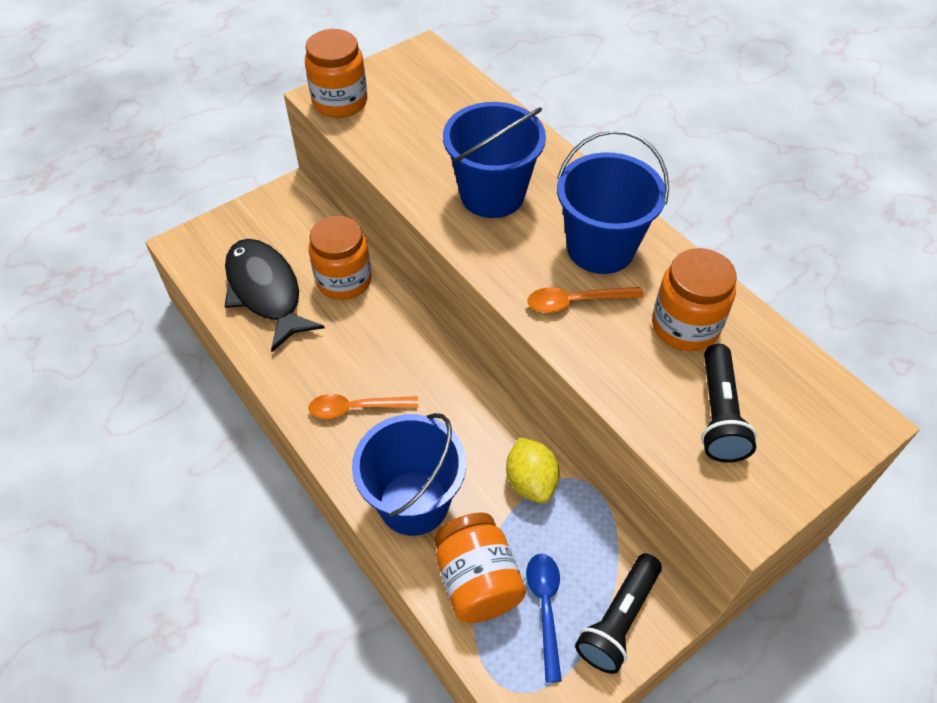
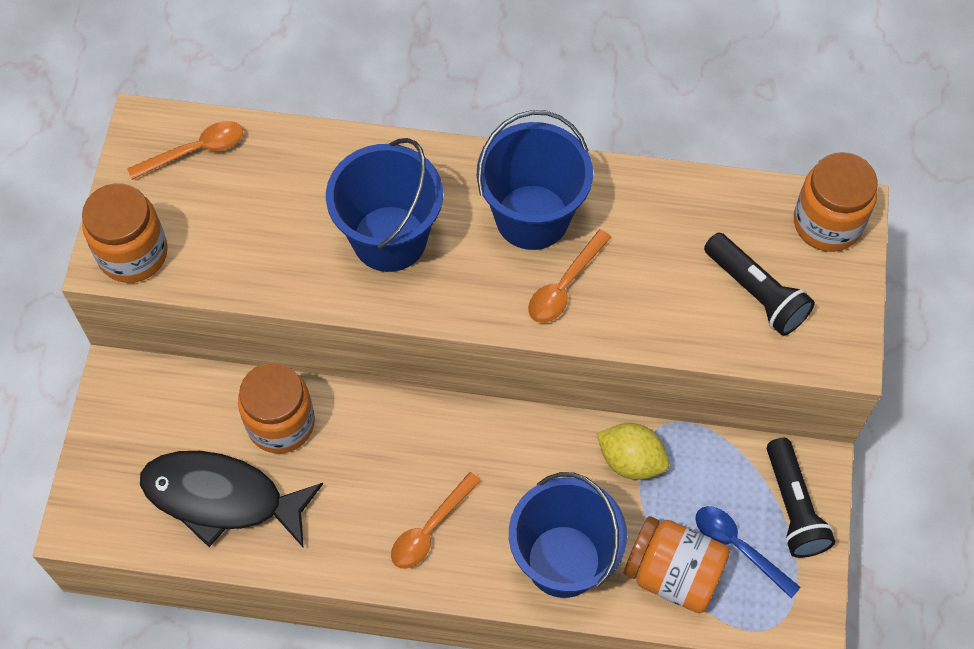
camera: 45 degrees left, 10 degrees up
orange jar [652,248,737,351] -> orange jar moved to [794,152,878,252]
none -> orange spoon [127,121,243,180]

